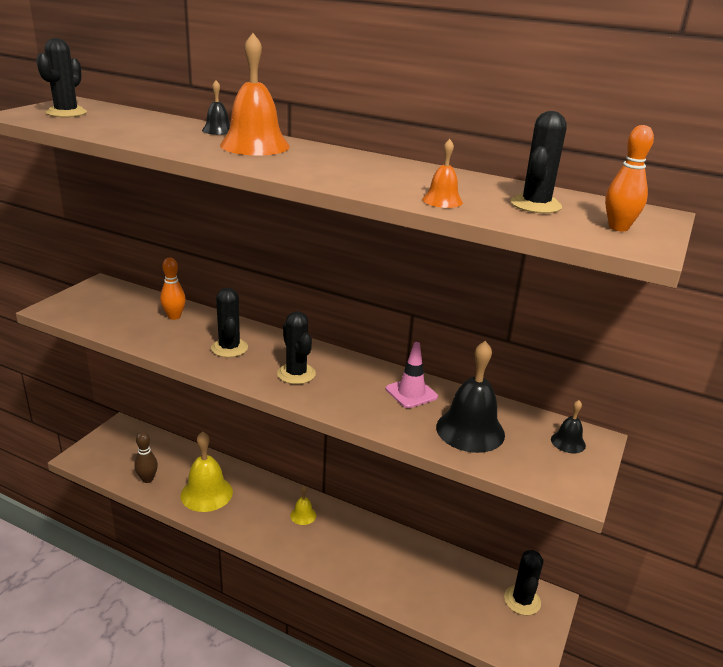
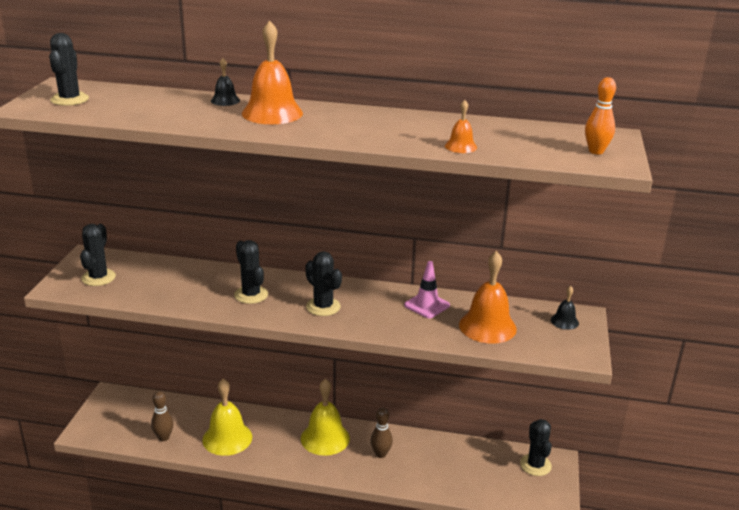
camera: 15 degrees left, 0 degrees up
orange bowling pin [160,258,186,320] -> none
yellow bell [290,486,316,525] -> yellow bell [301,379,350,456], size x2.03
black bell [436,341,505,453] -> orange bell [459,251,517,344]
black cactus [511,111,567,213] -> black cactus moved to [80,224,116,286]
none -> brown bowling pin [370,408,393,458]

